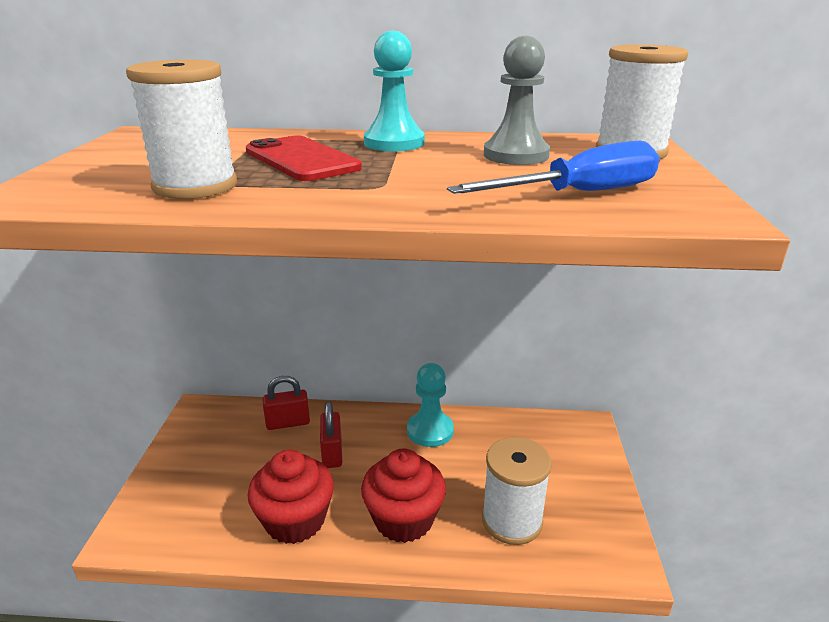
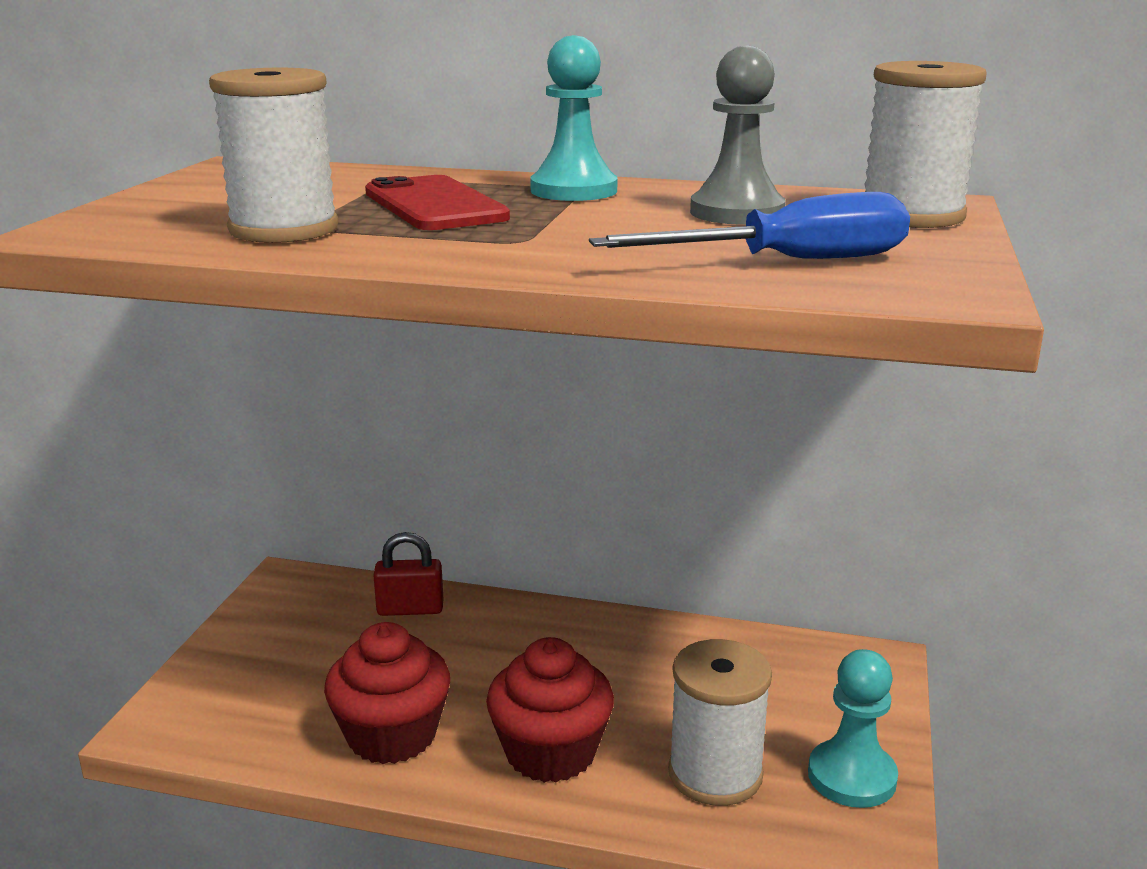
camera: 10 degrees right, 5 degrees down
red padlock [320,401,342,468] -> none
turquoise pawn [407,363,454,447] -> turquoise pawn moved to [808,649,898,808]

